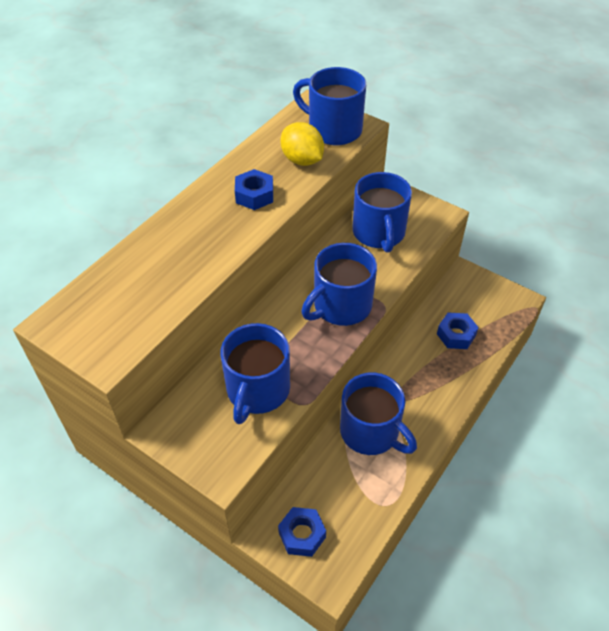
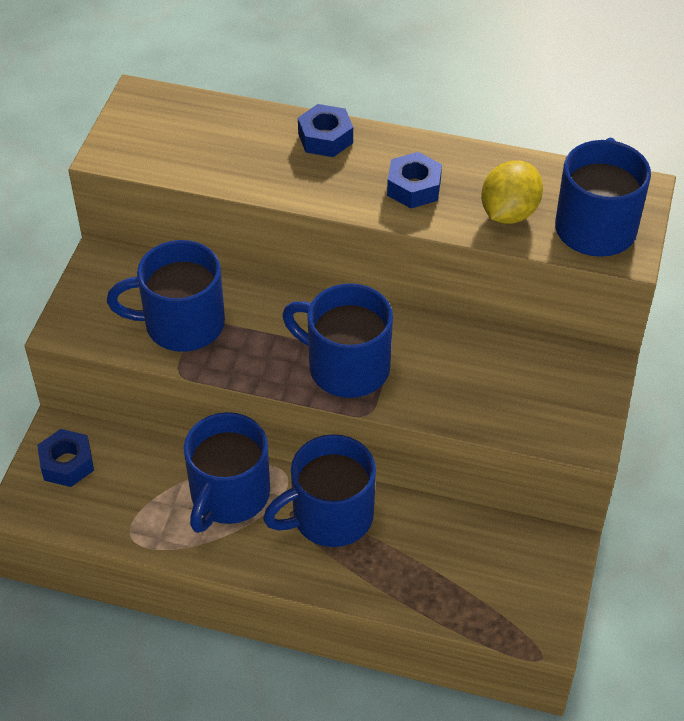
camera: 70 degrees right, 0 degrees up
blue mug [352,172,412,253] -> blue mug moved to [263,434,376,547]
blue nut [437,312,479,349] -> blue nut moved to [298,104,353,157]

